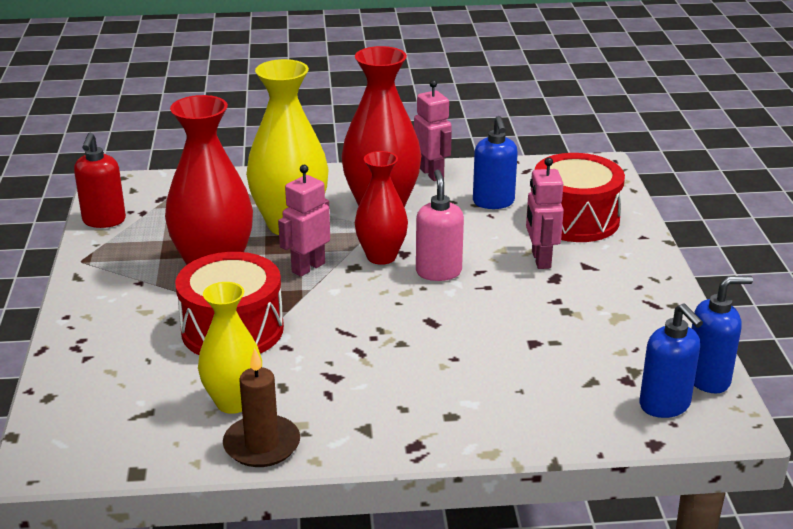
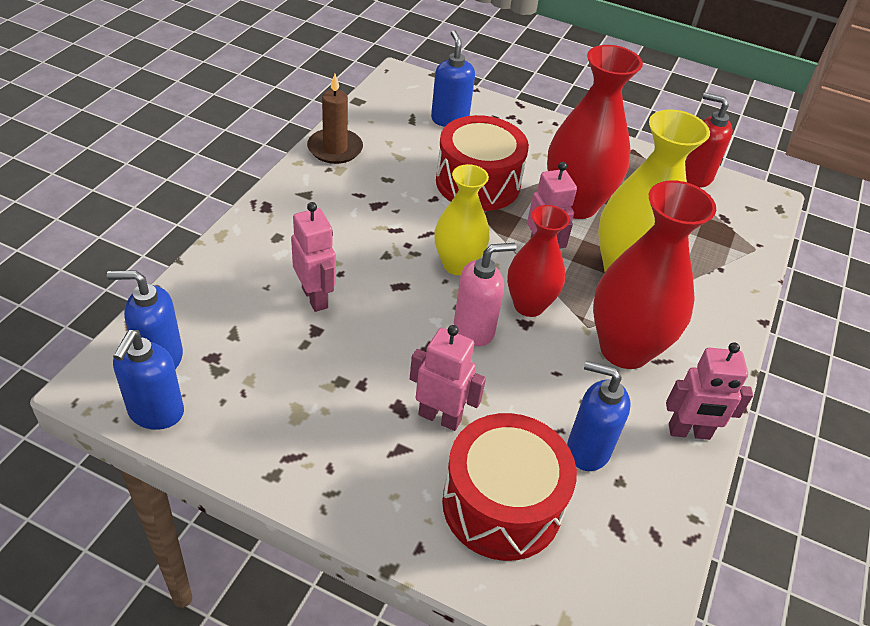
camera: 115 degrees right, 15 degrees up
yellow vase [198,282,262,414] -> yellow vase moved to [434,164,490,275]
pink soap dispenser [416,170,464,281] -> pink soap dispenser turned 45 degrees counterclockwise [454,243,516,346]
none -> pink robot [291,202,336,312]
none -> blue soap dispenser [431,30,475,127]

